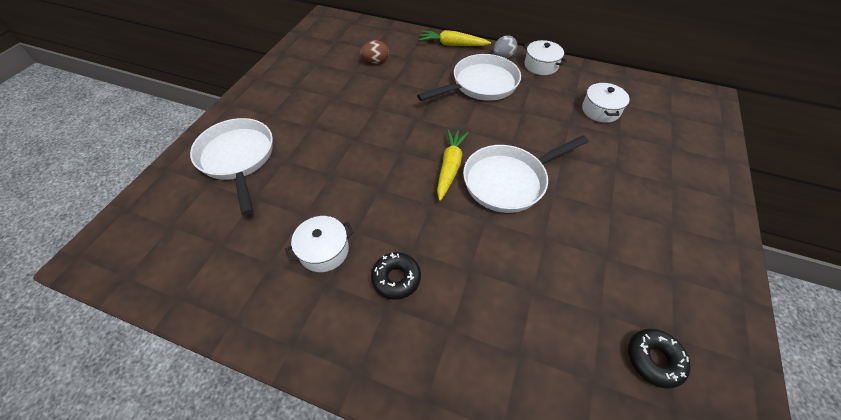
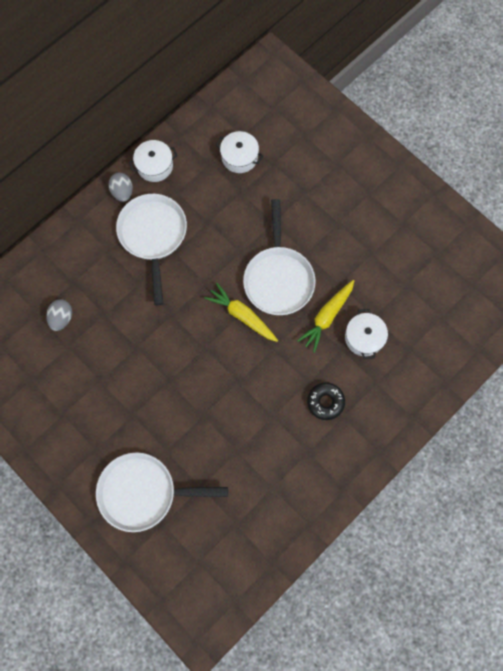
camera: 65 degrees left, 20 degrees up
white pot [285,216,354,272] -> white pot moved to [345,309,388,359]
brown egg [360,40,389,64] -> grey egg [46,300,72,331]
yellow carrot [419,30,491,46] -> yellow carrot moved to [297,280,354,353]
black donut [628,329,691,389] -> none

